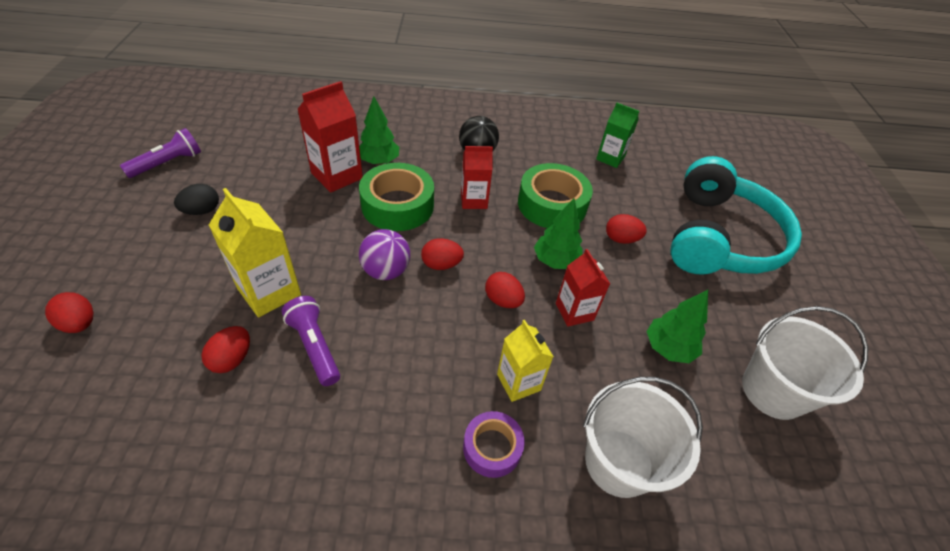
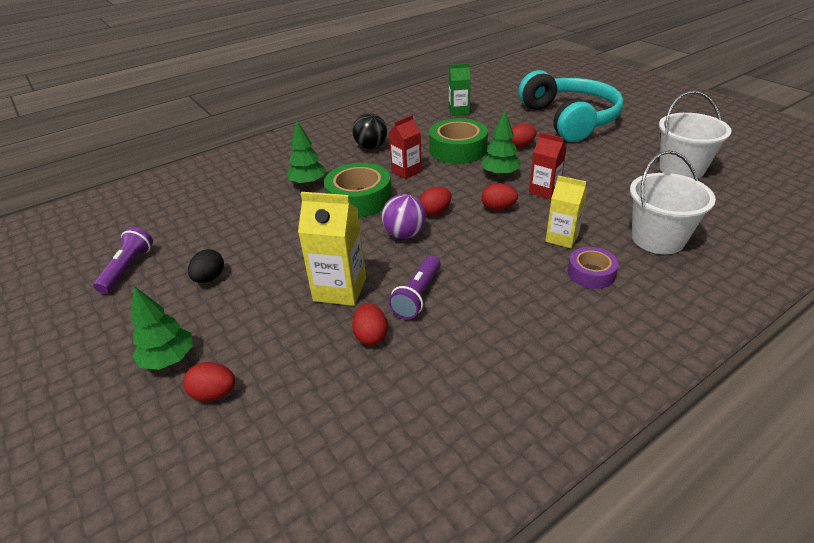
camera: 30 degrees left, 10 degrees down
purple flashlight [282,296,340,386] -> purple flashlight turned 90 degrees counterclockwise [388,256,441,319]
red carton [297,81,363,193] -> none
green tree [646,290,708,363] -> green tree moved to [131,286,193,370]

